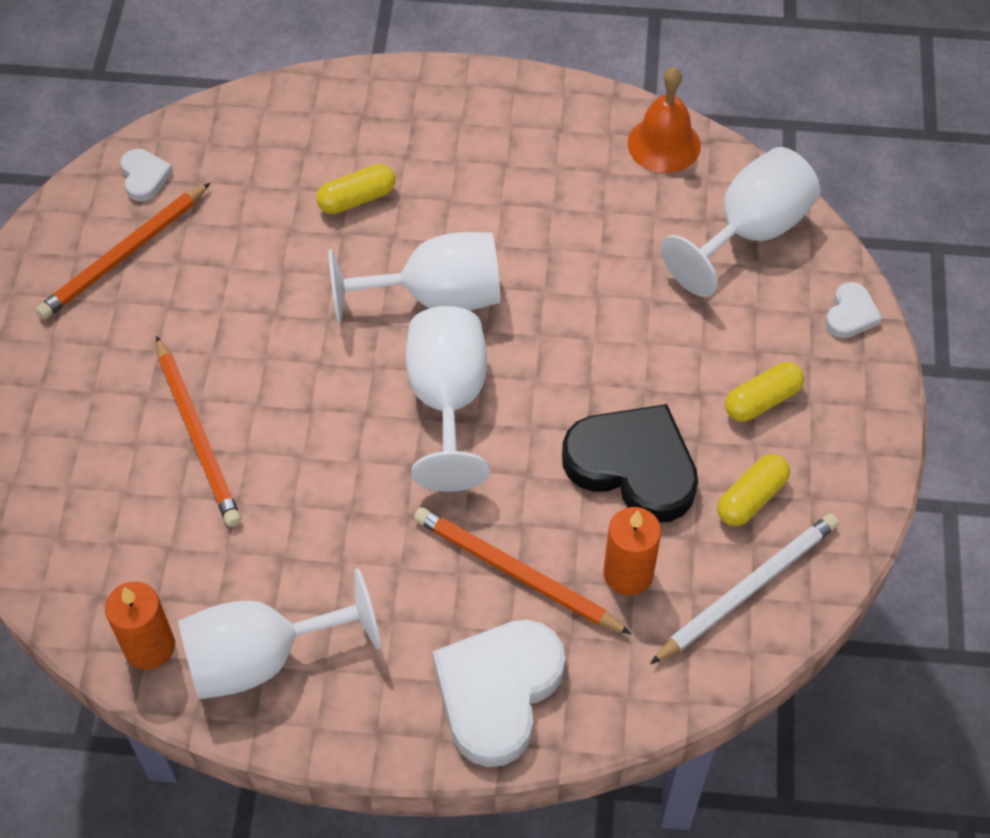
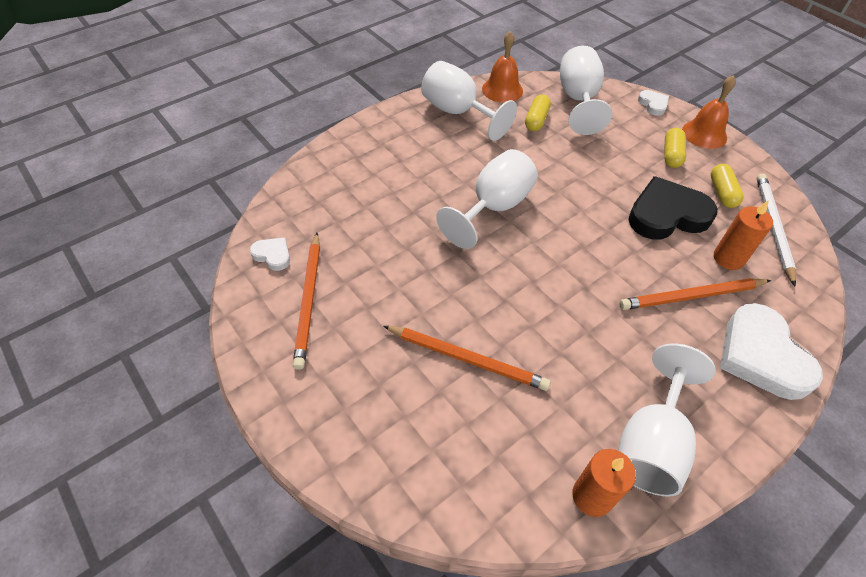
camera: 45 degrees left, 5 degrees down
yellow capsule [316,164,396,214] -> yellow capsule moved to [525,94,551,131]
white goblet [406,306,490,492] -> white goblet moved to [421,61,517,141]
none -> orange bell [682,75,736,149]

